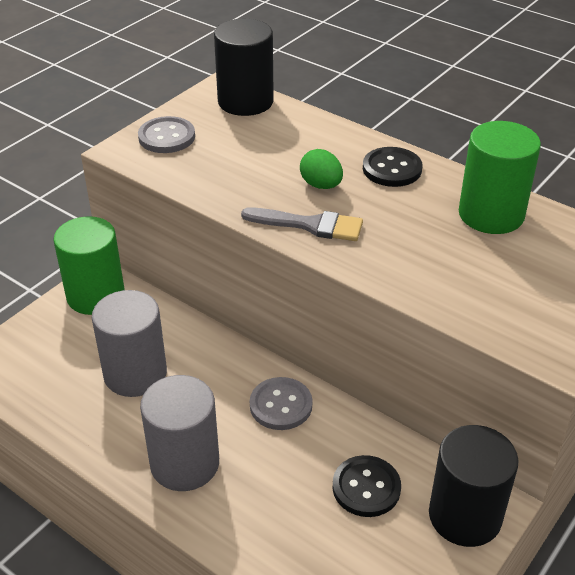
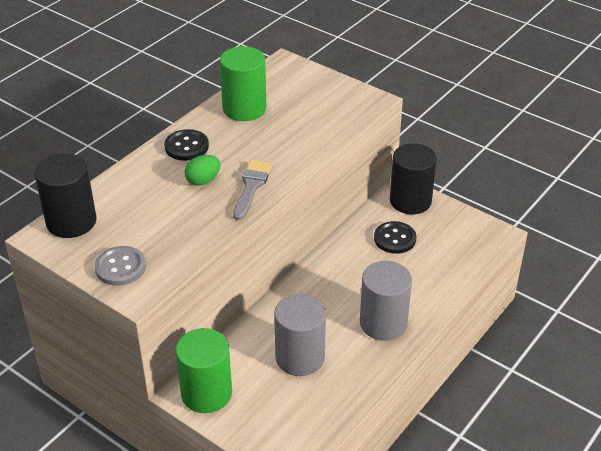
camera: 90 degrees left, 0 degrees up
grey button [250,377,313,430] -> none

